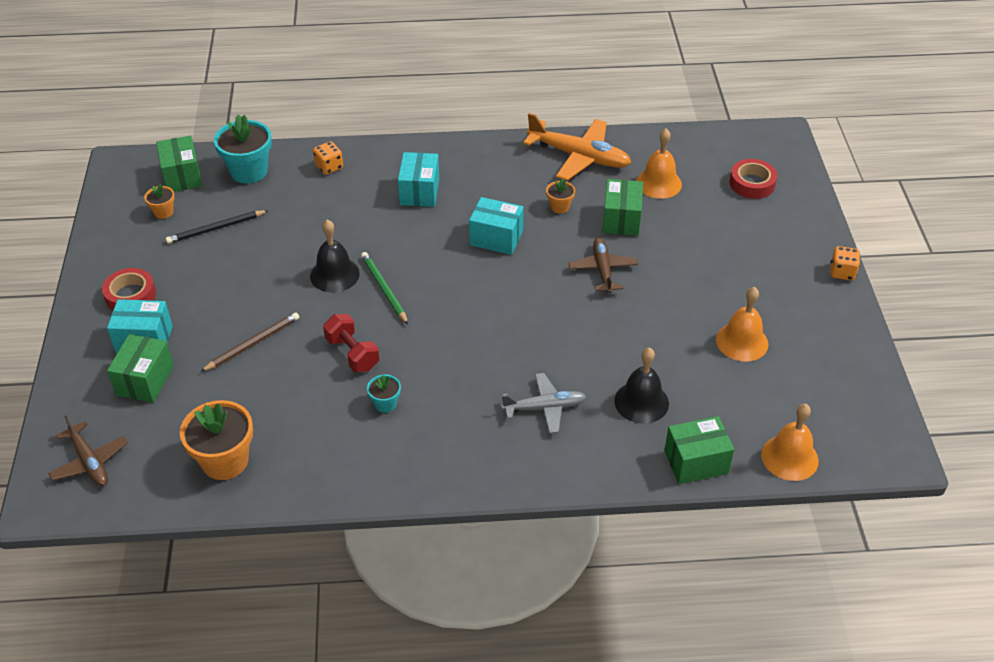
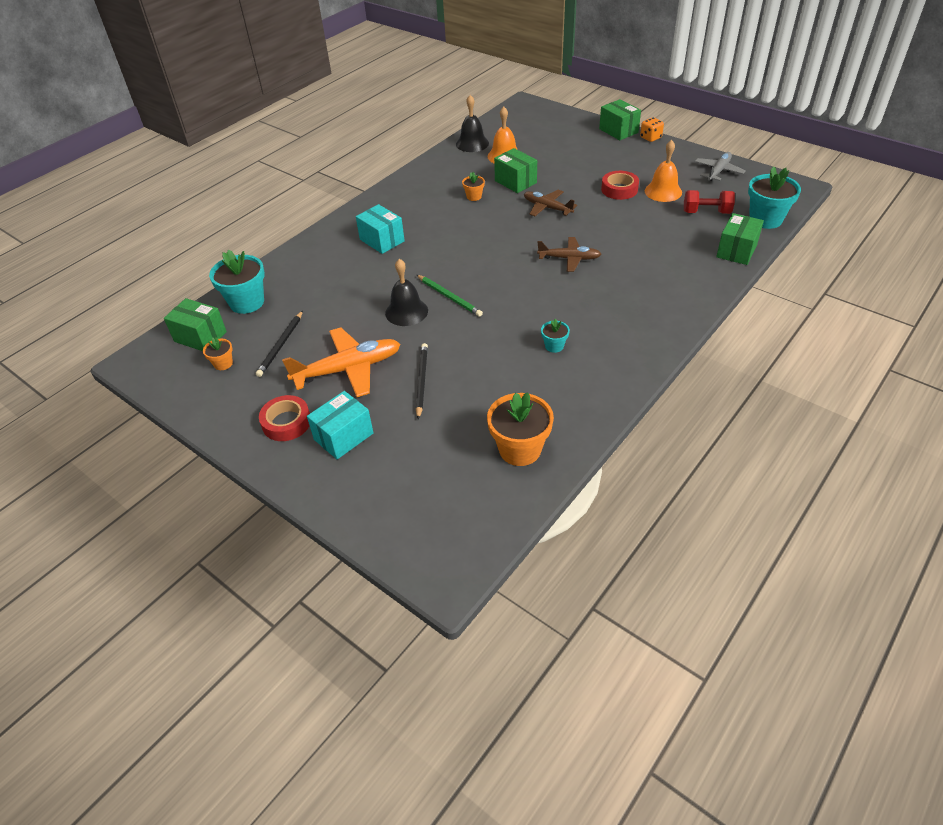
camera: 45 degrees left, 0 degrees up
brown plane [48,415,128,486] -> brown plane moved to [537,237,601,272]
green box [107,334,174,403] -> green box moved to [599,99,641,140]
brown pencil [200,313,299,372] -> black pencil [416,343,428,420]
orange dice [313,141,343,175] -> none
red dumbbell [323,314,379,372] -> red dumbbell moved to [684,190,735,214]
green pencil [361,252,408,324] -> green pencil turned 150 degrees counterclockwise [417,275,483,317]
turquoise box [469,197,524,255] -> none
grey plane [501,373,586,433] -> grey plane moved to [695,152,746,181]
orange plane [523,113,631,181] -> orange plane moved to [282,327,400,397]
black bell [614,348,669,424] -> black bell moved to [456,95,489,152]
red tape [729,159,778,199] -> red tape moved to [601,171,639,200]
orange bell [761,404,819,481] -> turquoise flower pot [748,166,801,229]

